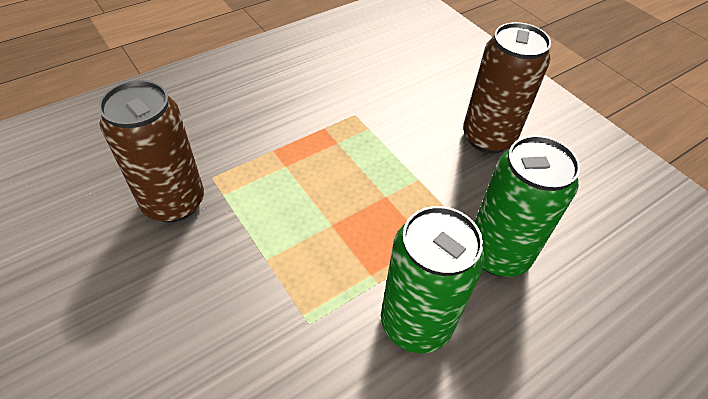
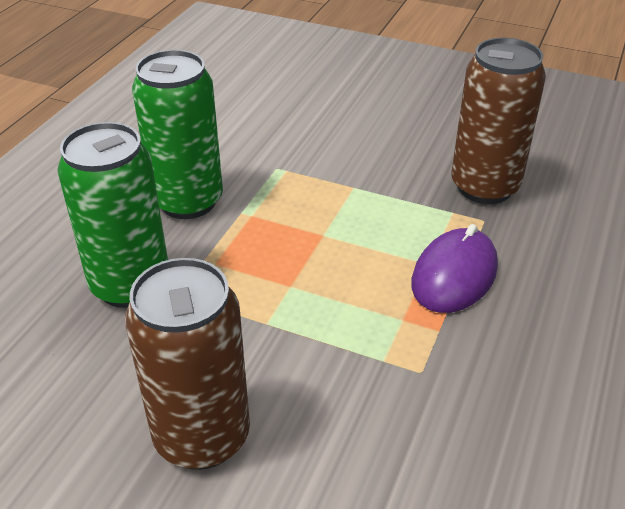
camera: 150 degrees right, 10 degrees down
none -> purple mouse [411,224,498,313]

